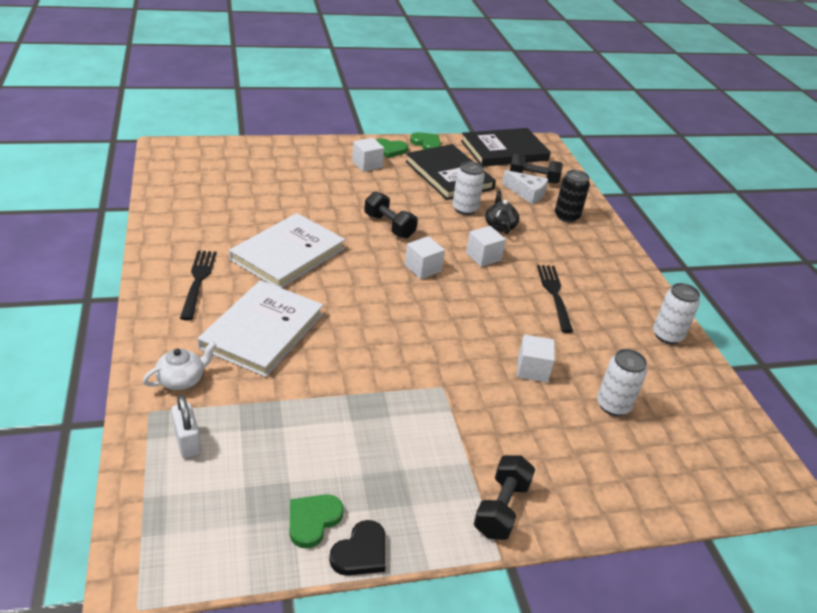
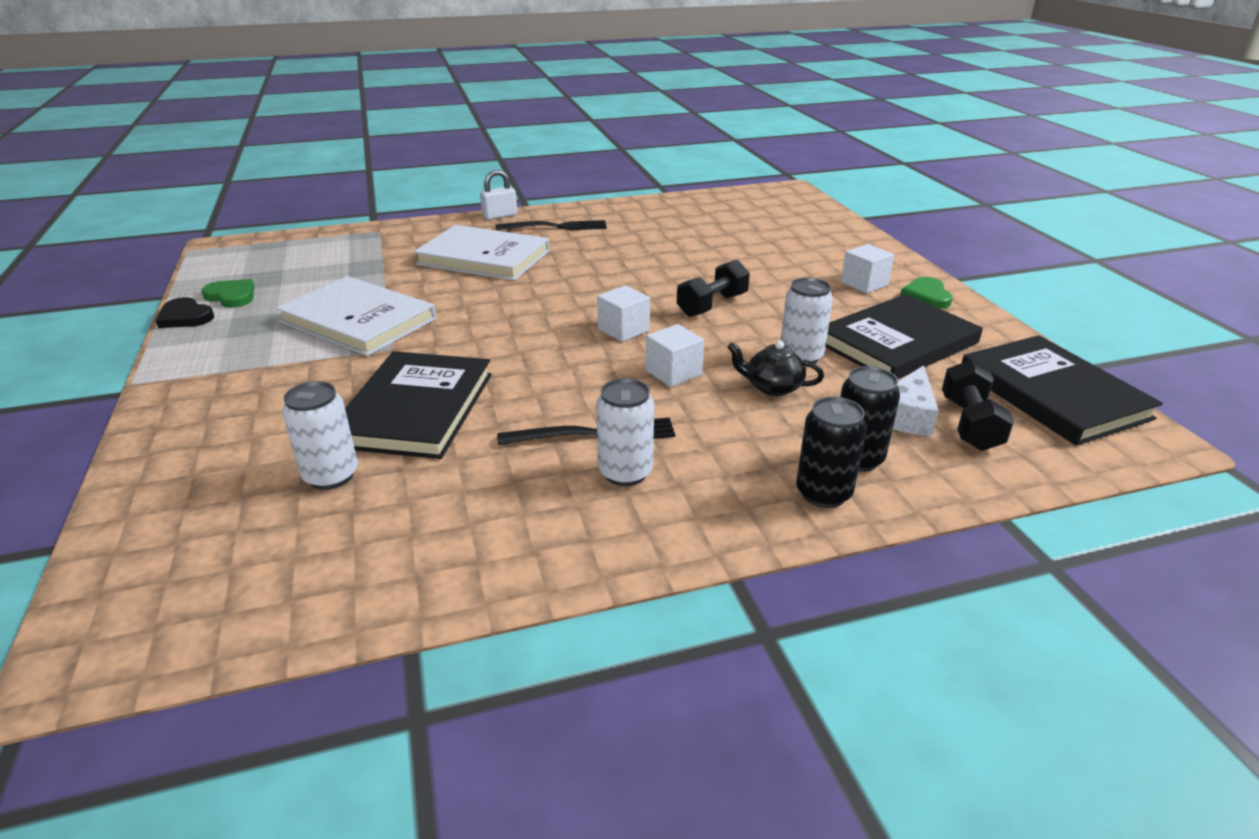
camera: 90 degrees right, 5 degrees down
white teapot [143,341,216,390] -> none
white padlock [171,395,201,458] -> white padlock moved to [480,170,517,220]
white book [229,213,345,288] -> white book moved to [276,276,436,356]
green heart [410,132,441,149] -> none
black dumbbell [474,455,535,540] -> none
black teapot [485,190,519,234] -> black teapot turned 150 degrees counterclockwise [727,340,824,396]
white cube [517,335,555,383] -> black book [345,351,492,459]
white can [653,283,700,344] -> white can moved to [596,378,654,486]
none -> black can [796,397,867,508]

